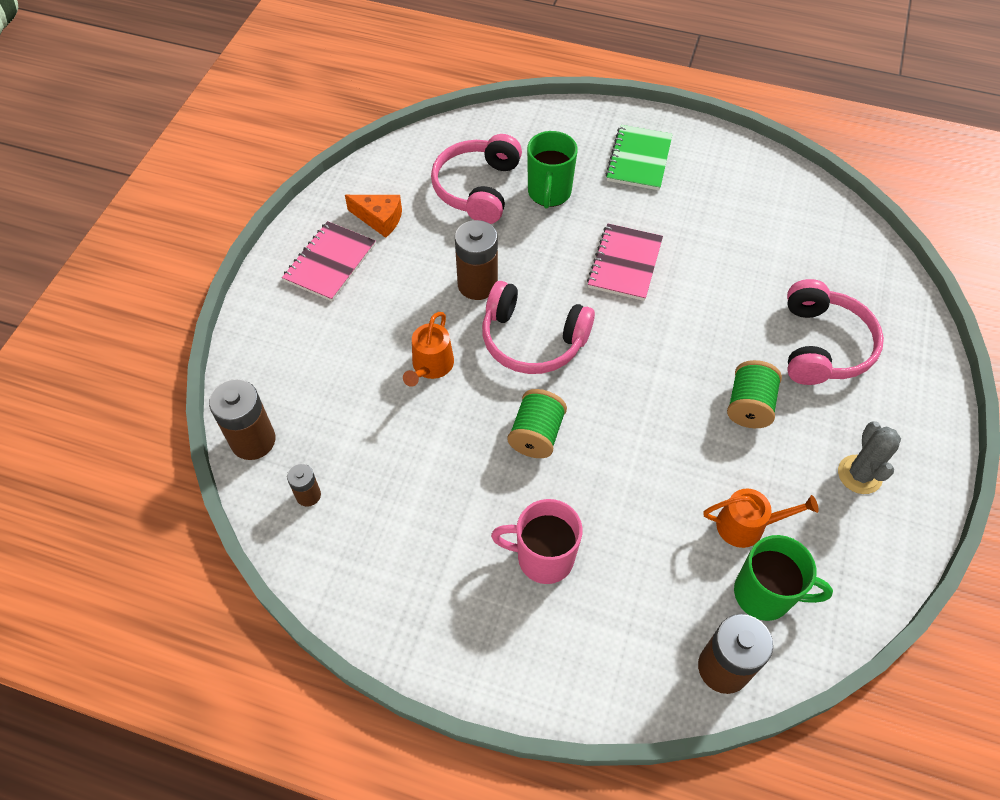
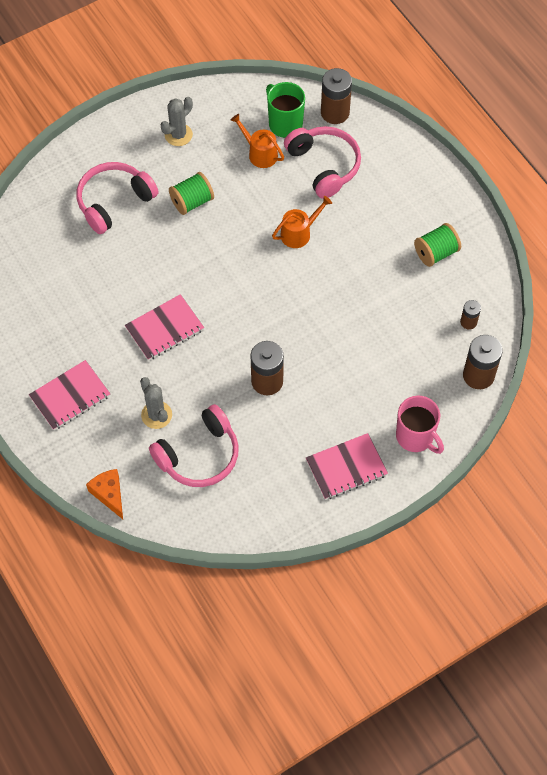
camera: 140 degrees left, 5 degrees up
orange cheese [345,195,402,238] -> orange cheese moved to [86,469,123,519]
orange watering can [403,312,454,387] -> orange watering can moved to [272,196,332,248]
pink headphones [482,281,595,374] -> pink headphones moved to [284,126,361,199]
pink mug [491,499,583,584] -> pink mug moved to [396,395,444,454]
green spool [508,389,567,458] -> green spool moved to [414,223,461,267]
green mug [527,131,578,208] -> grey cactus [140,377,172,429]
green notebook [606,125,673,190] -> pink notebook [29,360,110,430]

